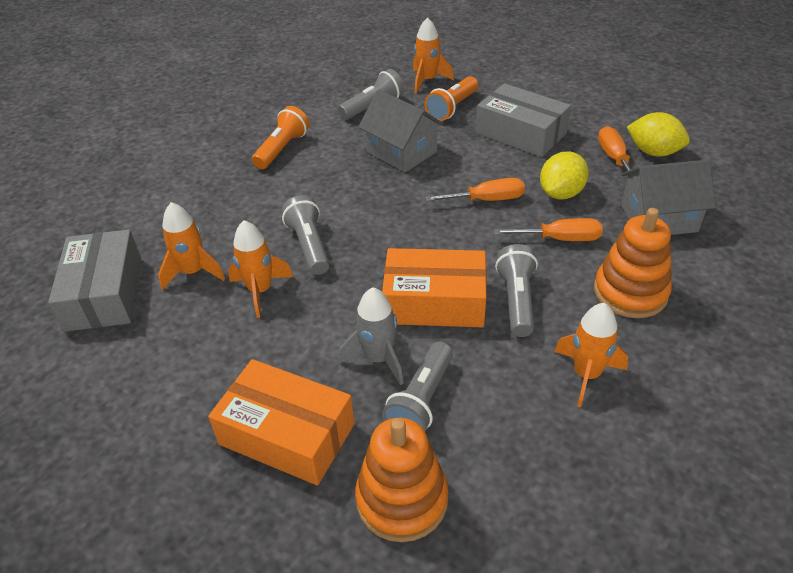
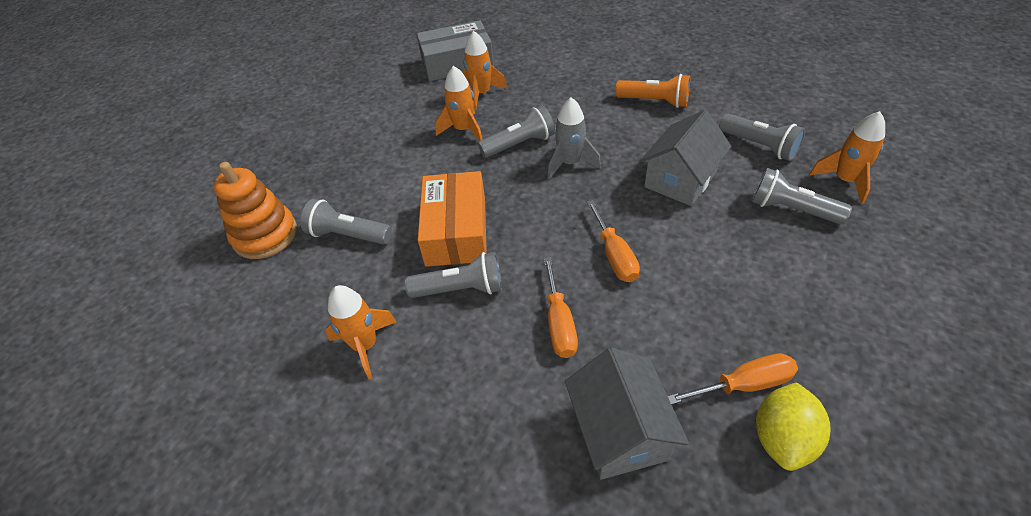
camera: 85 degrees right, 5 degrees up
orange box [208,359,355,485] -> none
grey rocket [338,287,404,385] -> grey rocket moved to [548,97,601,180]
orange flashlight [425,76,478,121] -> grey flashlight [752,168,852,224]
grey box [476,83,571,157] -> none
yellow lemon [540,151,589,199] -> none
orange stacking toy [594,208,672,318] -> none

